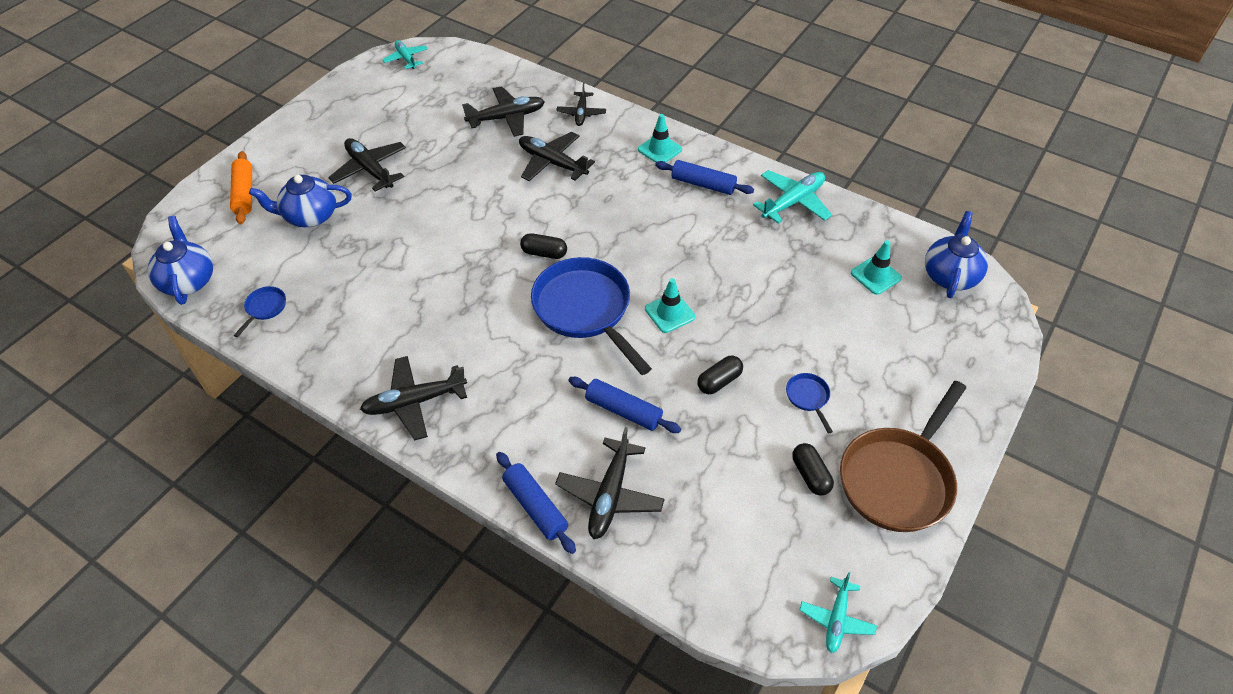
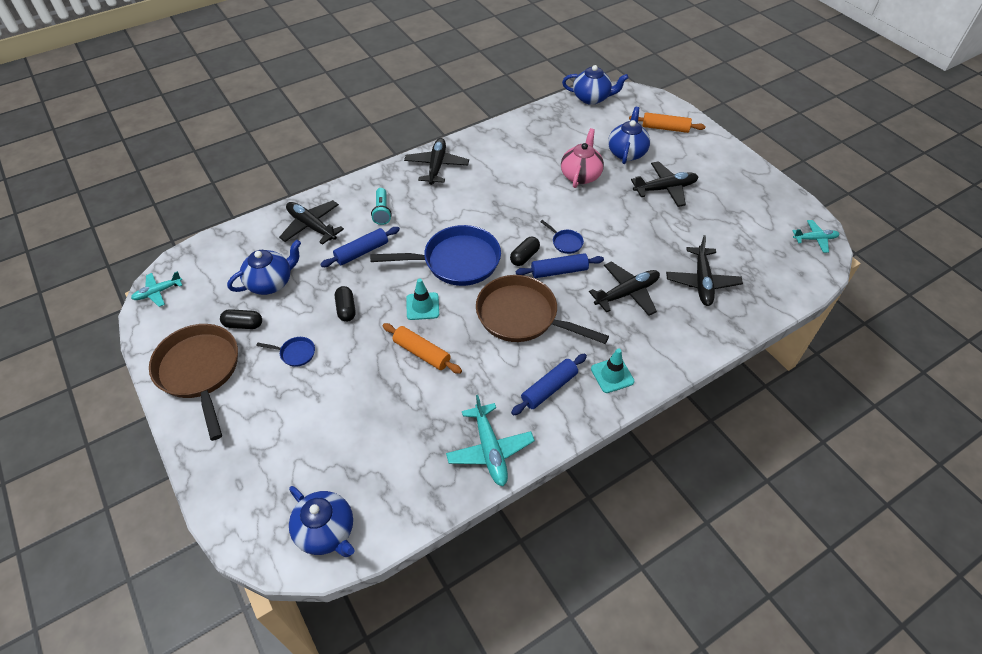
camera: 115 degrees right, 0 degrees up
blue pan [234,286,286,337] -> blue pan moved to [540,220,584,254]
blue rolling pin [496,452,576,554] -> blue rolling pin moved to [516,253,604,278]
black plane [556,83,606,126] -> none
turquoise plane [800,572,877,653] -> turquoise plane turned 75 degrees counterclockwise [131,271,183,307]
turquoise traffic cone [851,240,902,295] -> none
none -> blue teapot [227,240,301,295]
none -> turquoise flashlight [371,188,392,225]
none -> orange rolling pin [383,323,462,374]
none -> brown pan [476,275,609,344]
none -> pink teapot [561,128,604,188]

